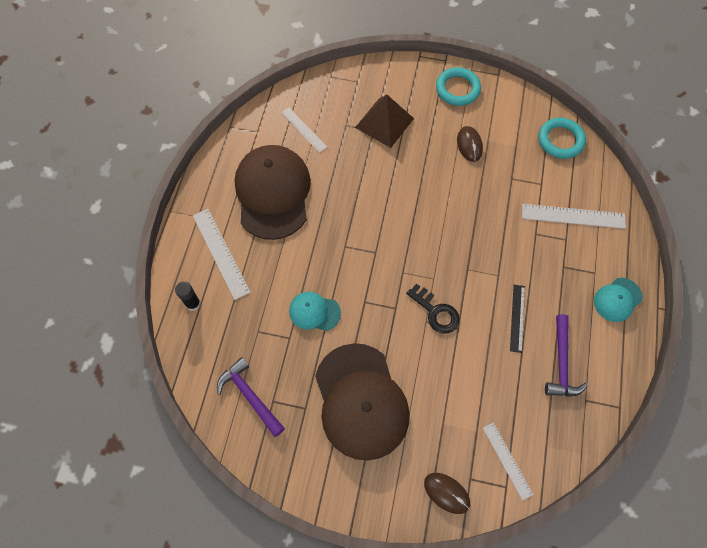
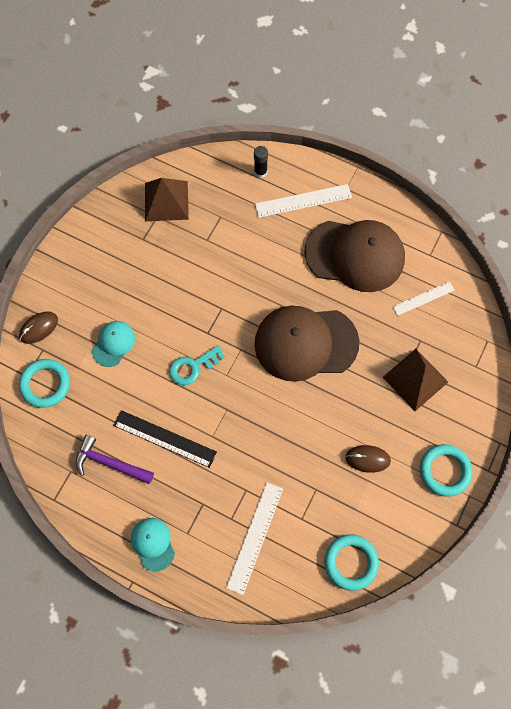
camera: 105 degrees right, 5 degrees up
purple hammer [217,357,285,437] -> brown pyramid [145,178,189,221]
turquoise cap [289,292,341,331] -> turquoise cap moved to [92,321,135,367]
brown cap [315,343,410,461] -> brown cap moved to [254,305,359,382]
black key [406,284,460,333] -> turquoise key [169,345,225,385]
white ruler [483,423,534,501] -> turquoise ring [19,359,70,408]
black ruler [510,285,525,353] -> black ruler [113,410,217,468], size x1.54

